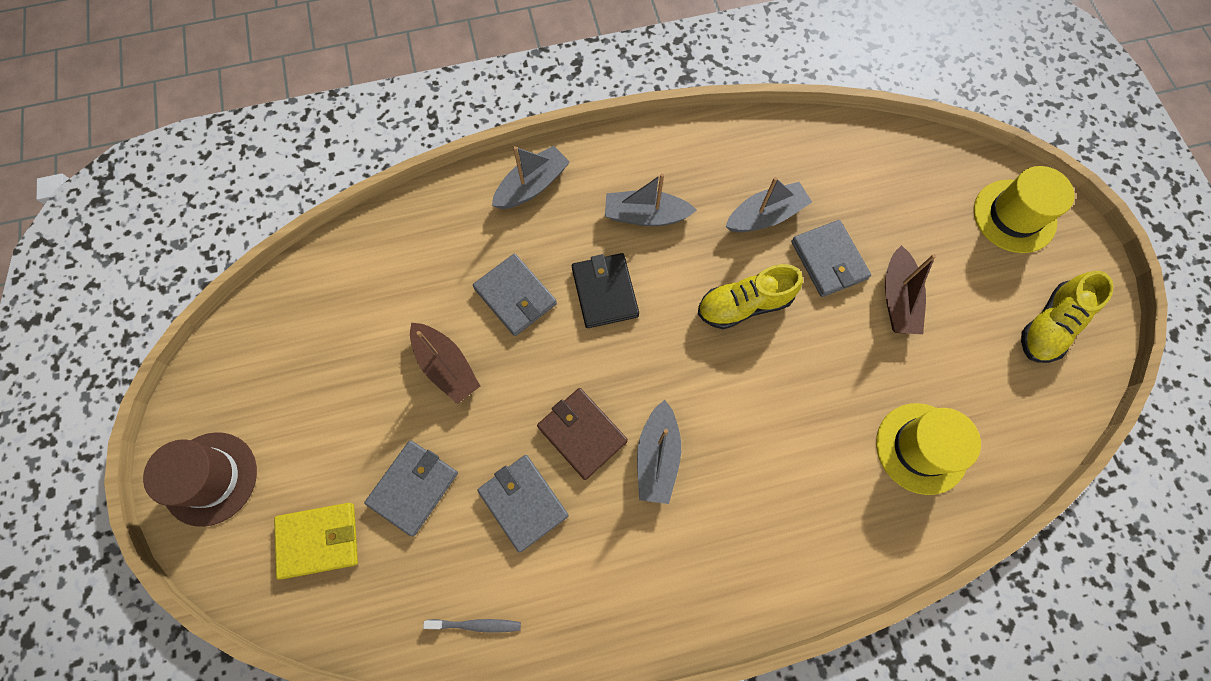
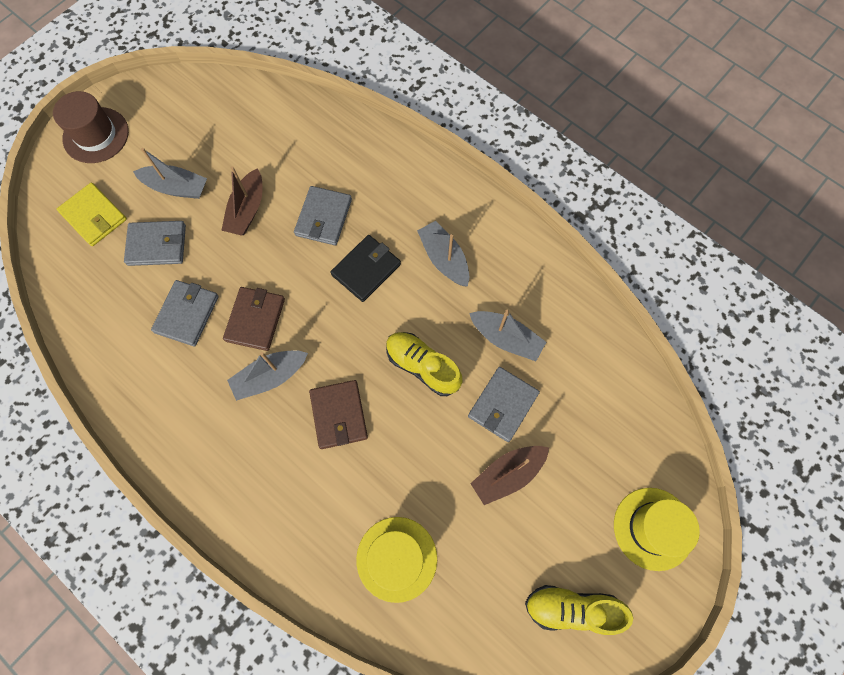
camera: 55 degrees right, 0 degrees up
grey toothbrush [423,619,521,633] -> none
grey boat [492,146,570,209] -> grey boat moved to [133,148,207,199]
none -> brown wallet [309,380,368,449]

